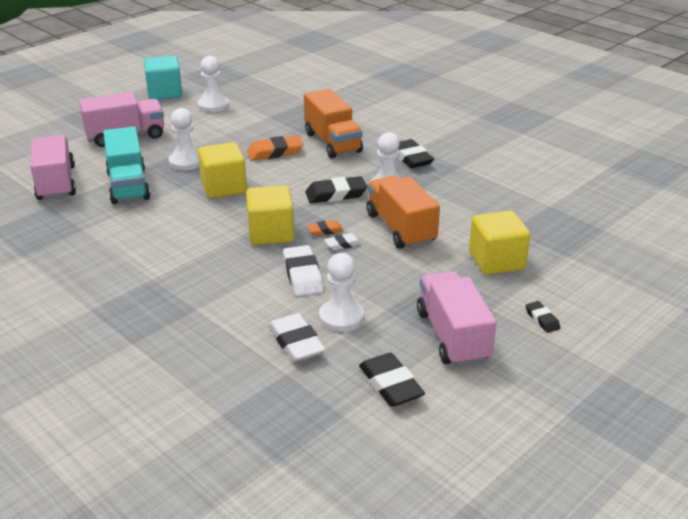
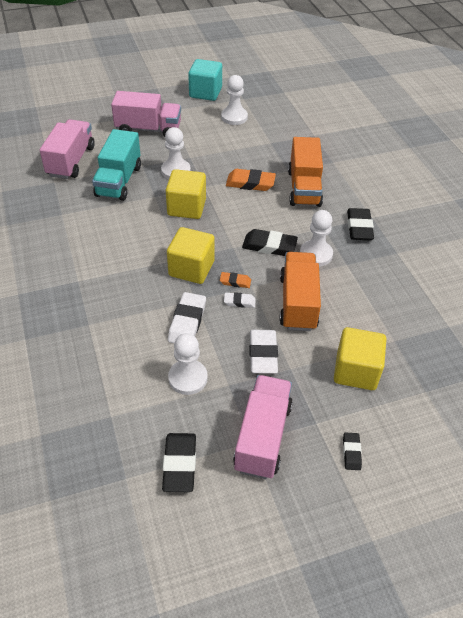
camera: 25 degrees right, 15 degrees up
white eraser [269,313,325,362] -> white eraser moved to [249,330,278,374]

